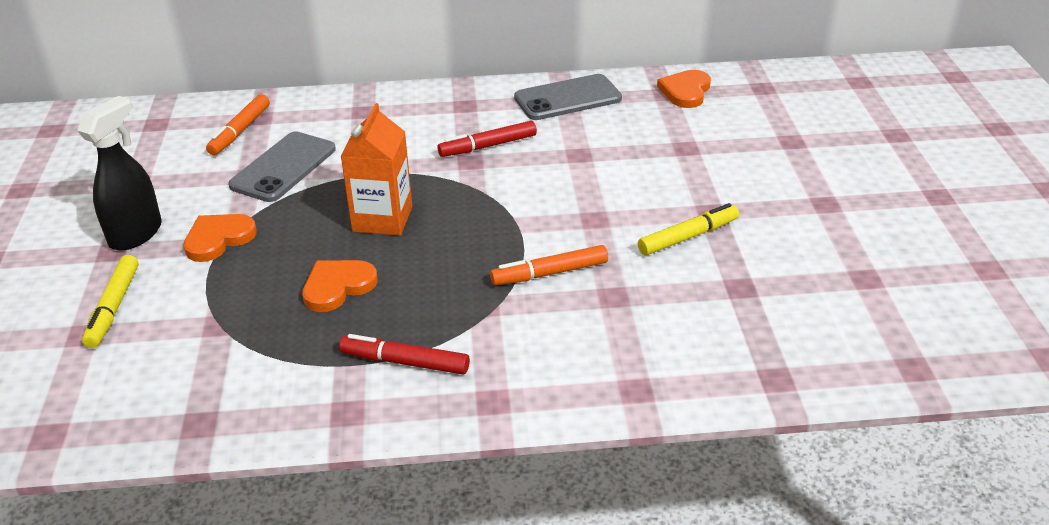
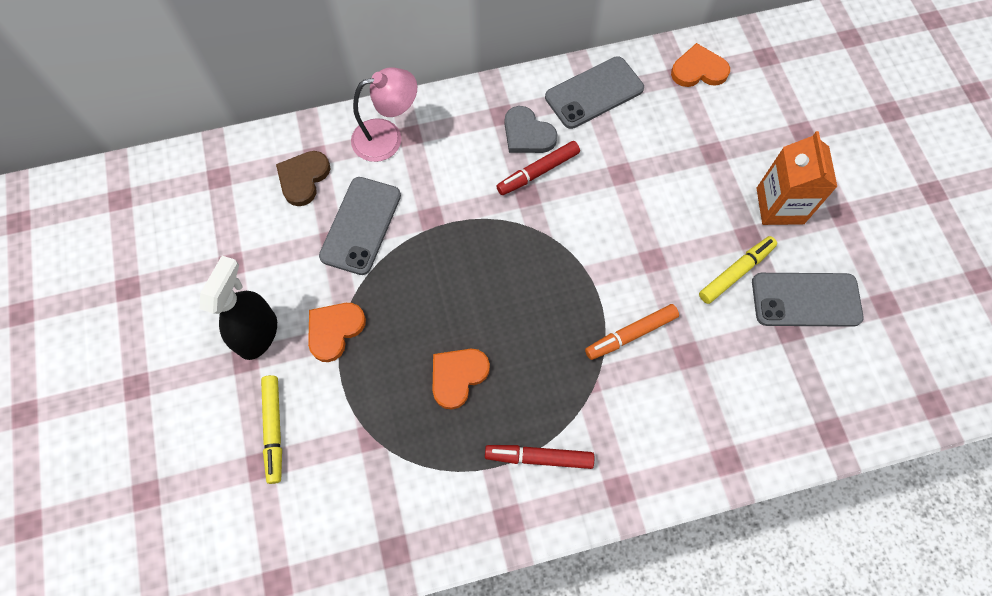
camera: 10 degrees left, 30 degrees up
orange marker [206,94,270,155] -> brown heart [276,151,330,206]
orange carton [340,103,412,236] -> orange carton moved to [756,131,837,225]
orange heart [657,70,711,108] -> orange heart turned 75 degrees clockwise [671,43,730,87]
none -> pink lamp [351,68,417,162]
none -> grey heart [505,106,558,153]
none -> grey phone [752,273,864,327]

